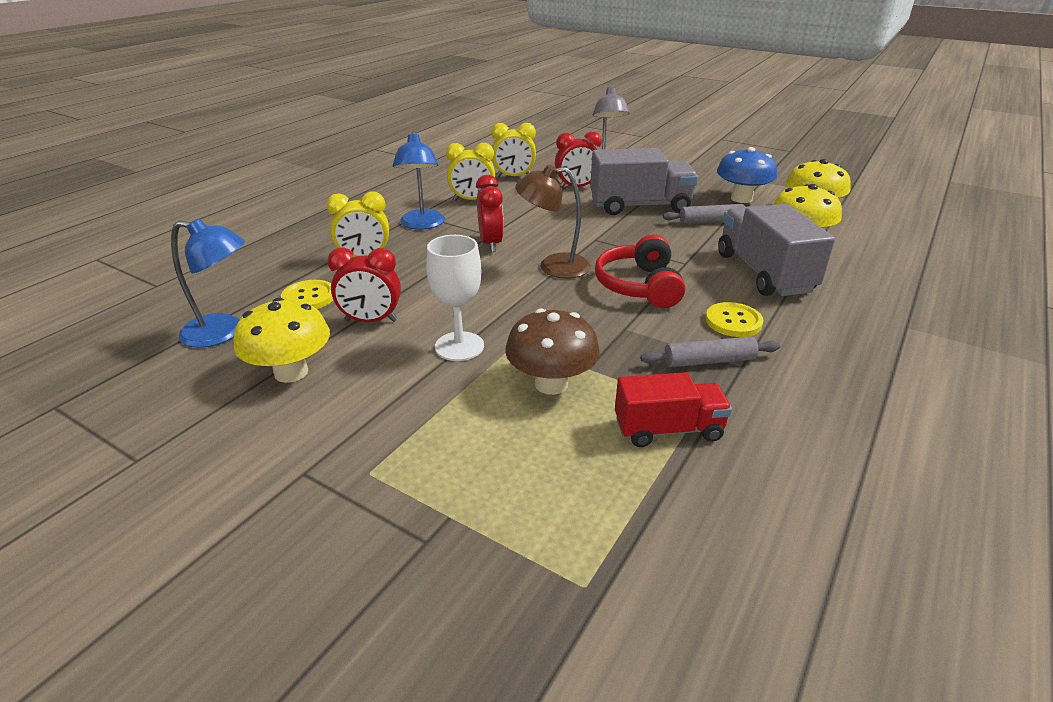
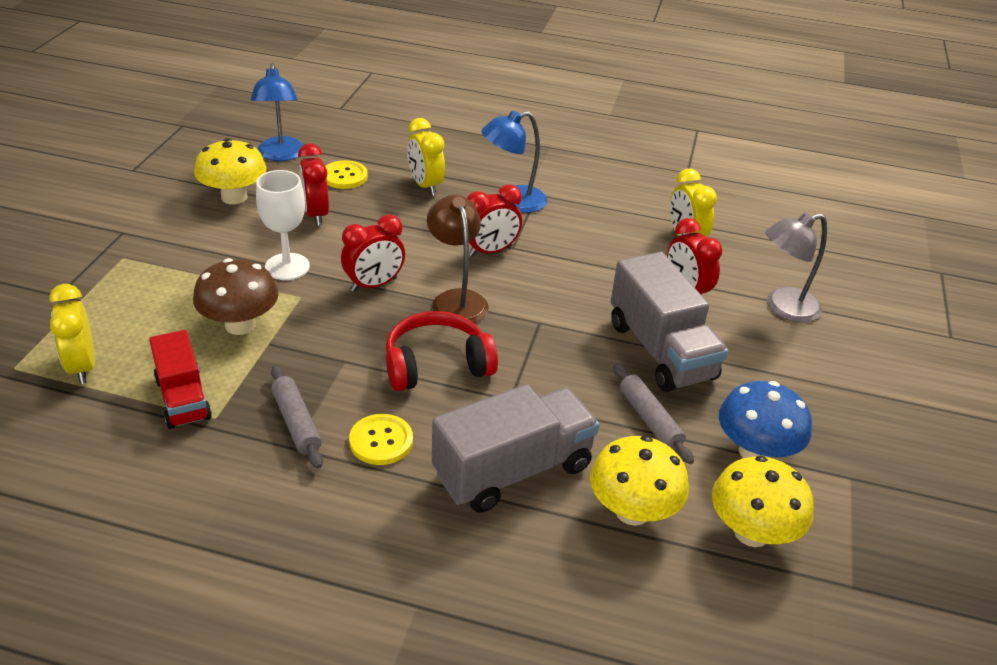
camera: 70 degrees right, 5 degrees up
yellow clock [446,143,495,201] -> yellow clock moved to [49,284,95,384]
none -> red clock [341,215,405,292]

